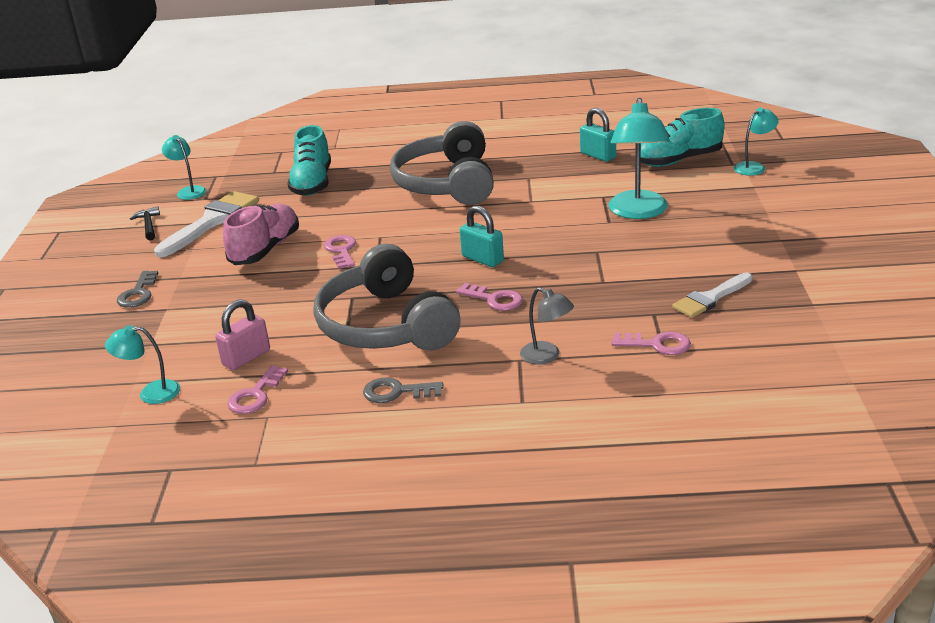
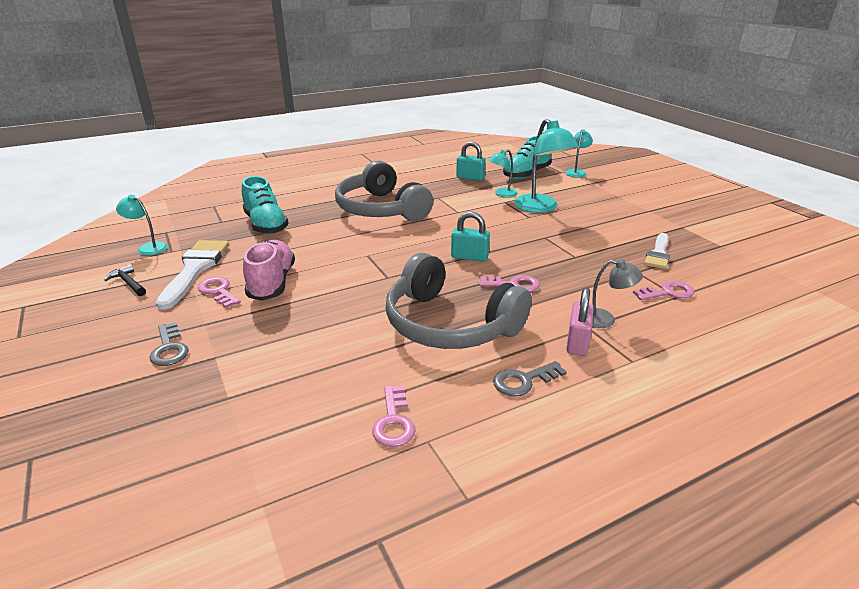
camera: 30 degrees left, 0 degrees up
turquoise lamp [105,325,180,404] -> turquoise lamp moved to [488,150,518,198]
pink padlock [215,299,270,370] -> pink padlock moved to [566,287,594,356]
pink key [324,235,356,269] -> pink key moved to [198,277,241,308]

